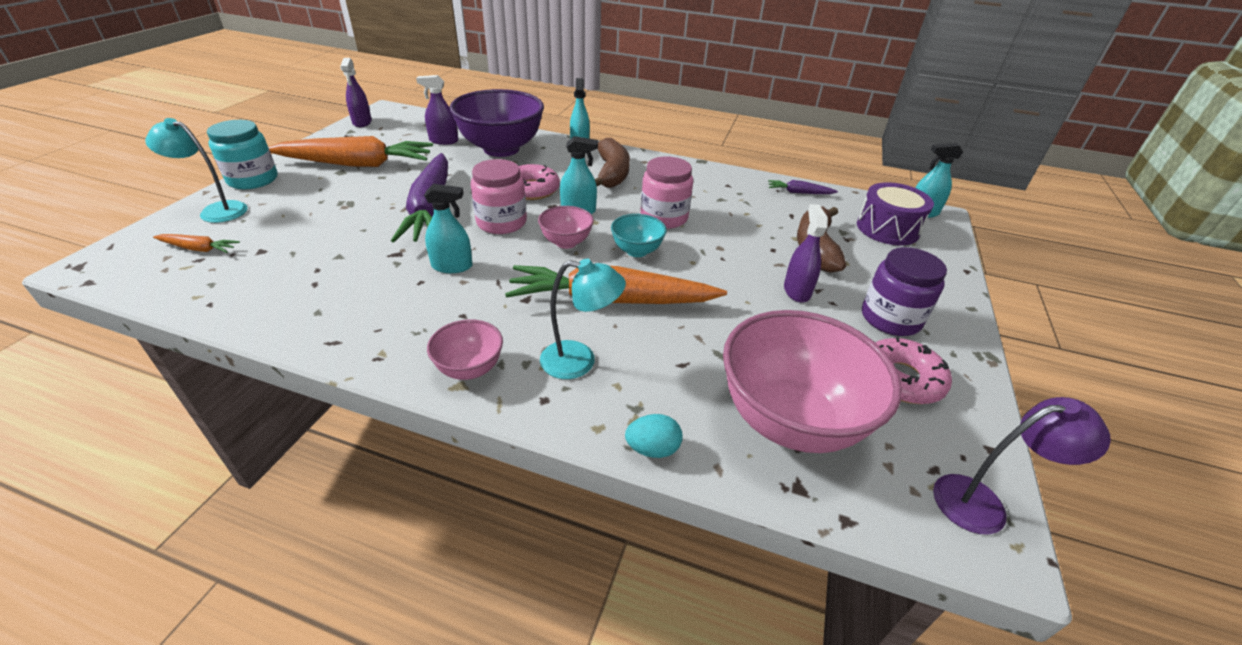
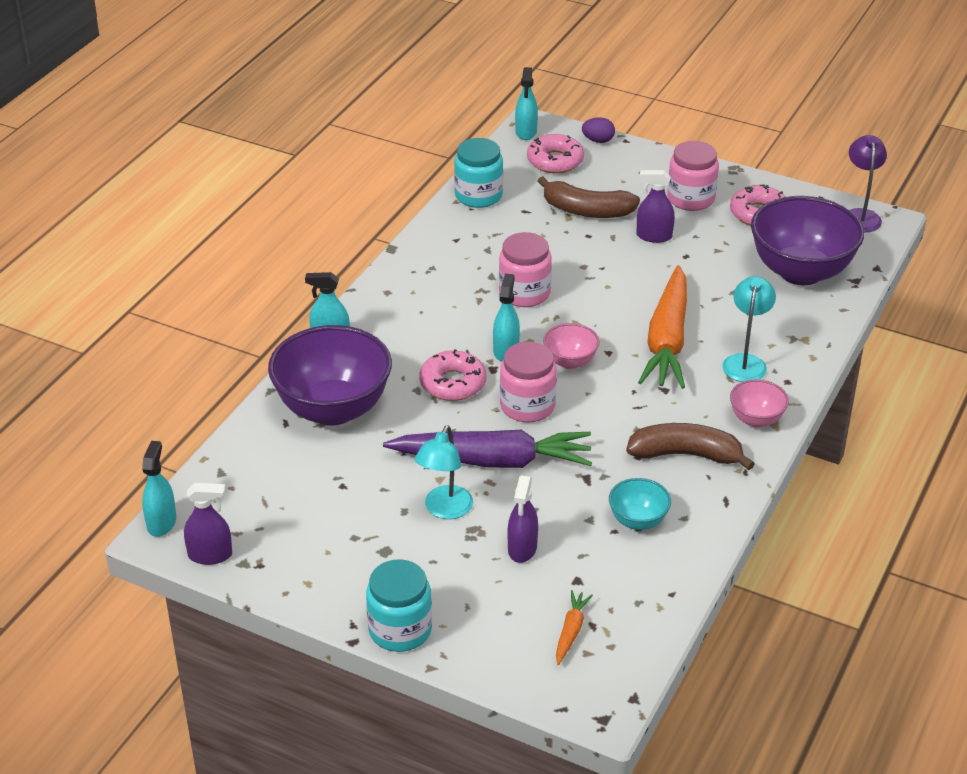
camera: 80 degrees left, 0 degrees up
turquoise lamp [145,118,248,223] -> turquoise lamp moved to [415,425,473,519]
orange carrot [269,136,433,167] -> none
purple spray bottle [416,75,458,145] -> purple spray bottle moved to [507,476,538,563]
turquoise spray bottle [424,184,473,273] -> turquoise spray bottle moved to [142,441,176,537]
brown banana [595,138,630,188] -> brown banana moved to [626,423,755,470]
turquoise bowl [611,214,667,257] -> turquoise bowl moved to [609,478,671,530]
turquoise egg [625,414,683,458] -> none
pink bowl [723,310,902,453] -> purple bowl [751,196,864,285]
purple carrot [768,180,838,194] -> turquoise jar [454,138,503,208]
purple drum [857,182,934,245] -> pink donut [527,134,584,174]
purple jar [862,247,947,336] -> pink jar [667,141,719,211]
none -> purple egg [582,117,615,143]

